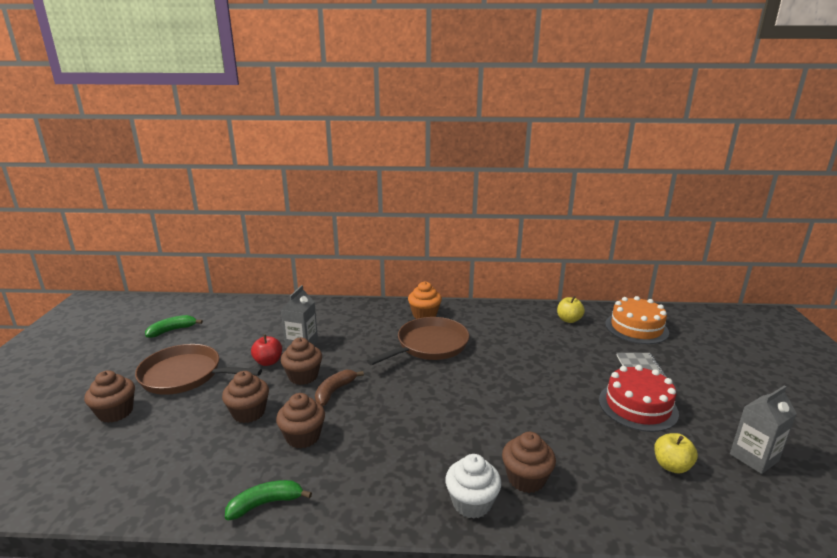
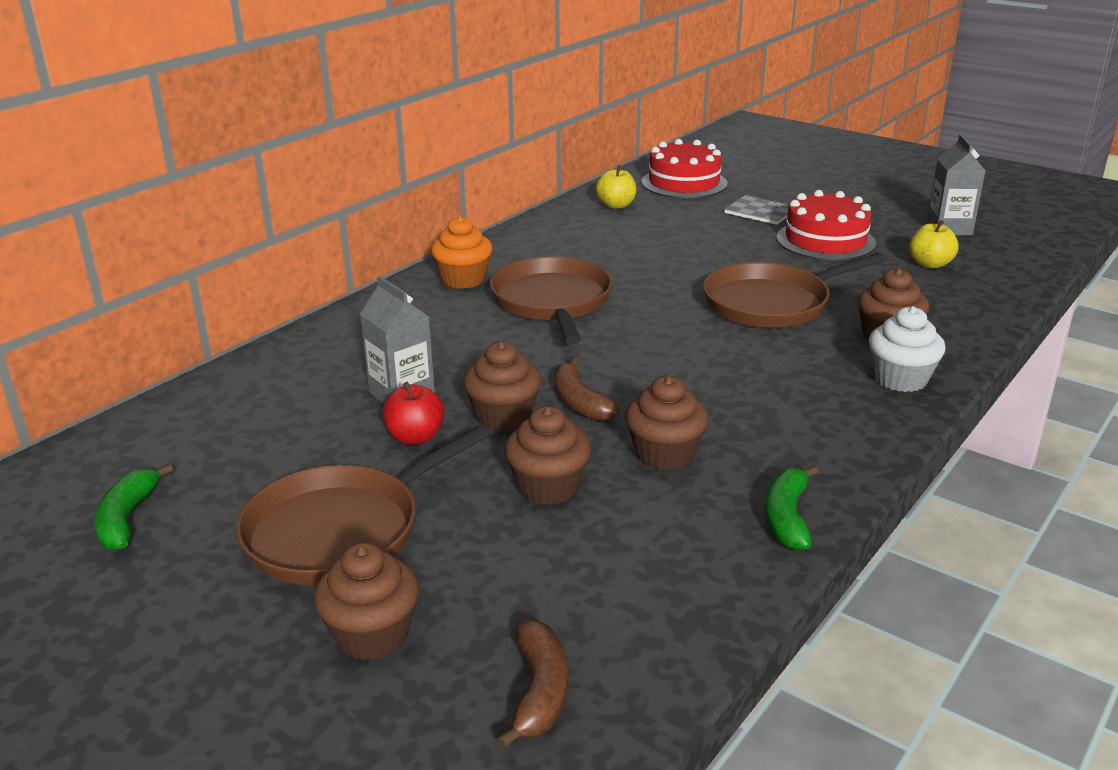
camera: 55 degrees left, 5 degrees up
orange cake [605,296,669,344] -> red cake [641,139,727,198]
none -> brown banana [497,619,568,749]
none -> brown pan [703,253,886,328]

